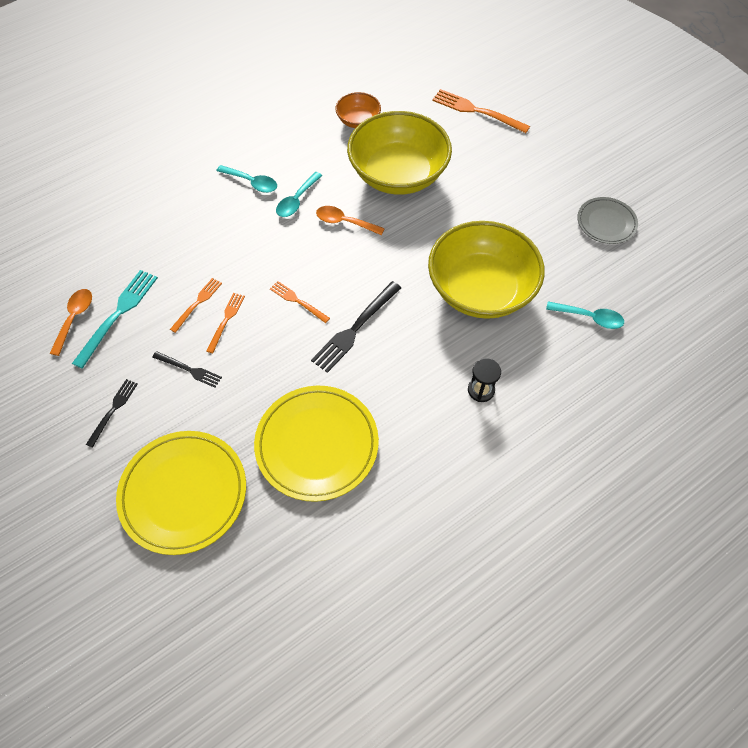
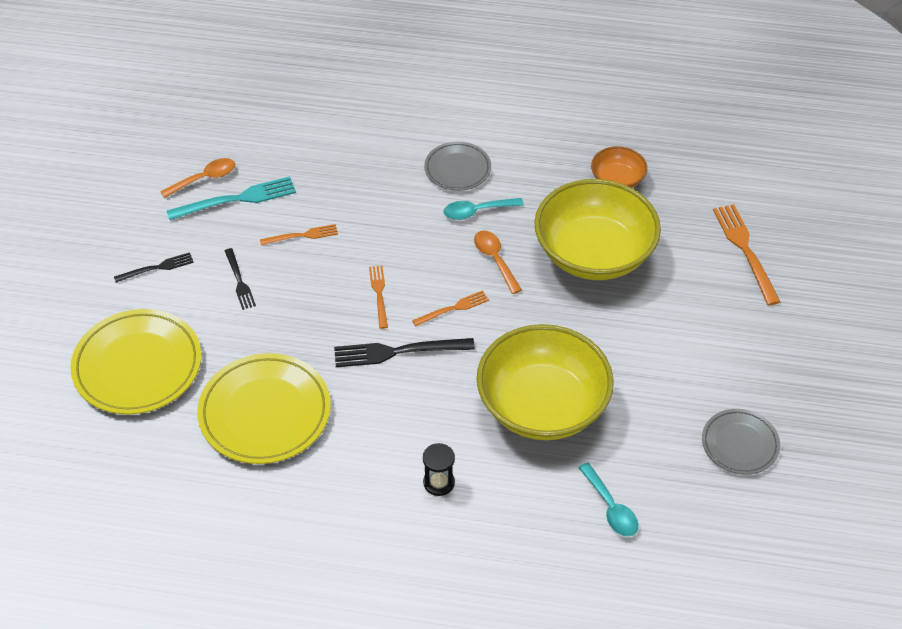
camera: 45 degrees right, 10 degrees down
orange fork [206,293,245,353] -> orange fork moved to [412,290,489,326]
turquoise spoon [216,165,277,193] -> grey plate [424,142,491,191]

